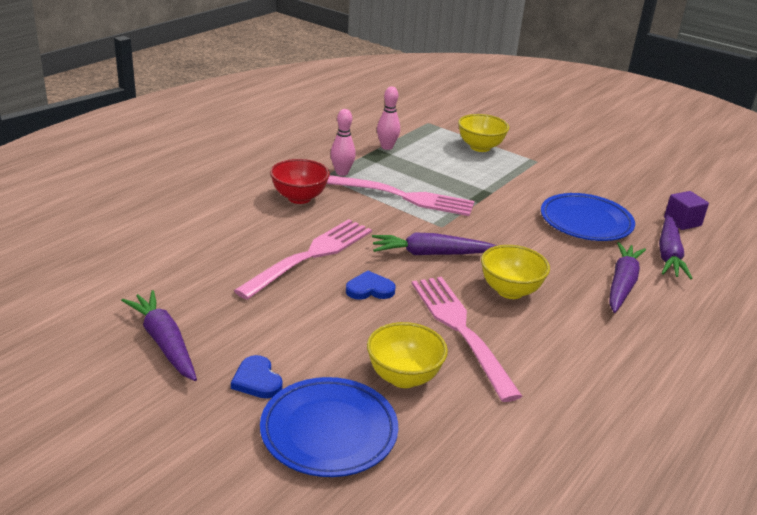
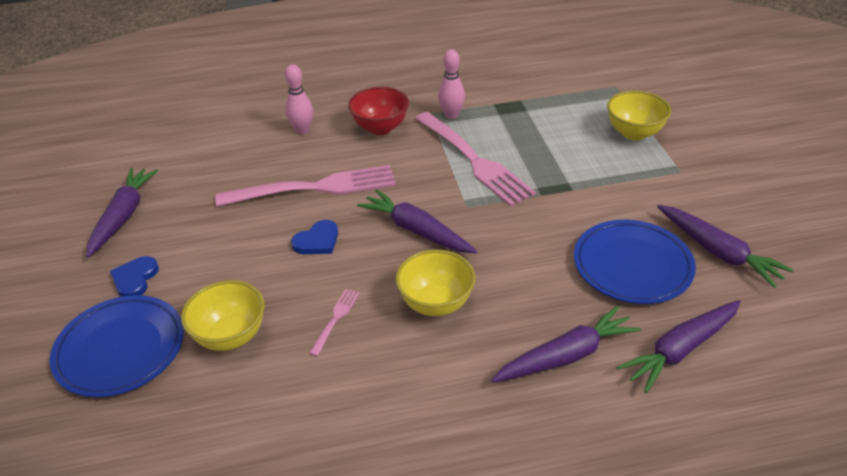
camera: 45 degrees right, 10 degrees up
blue heart [346,271,396,300] -> blue heart turned 105 degrees clockwise [291,220,338,254]
pink bowling pin [377,87,400,150] -> pink bowling pin moved to [285,64,313,134]
pink fork [412,277,522,402] -> pink fork [309,289,360,356], size x0.42
purple cube [664,191,709,230] -> none
none -> purple carrot [657,205,793,288]

